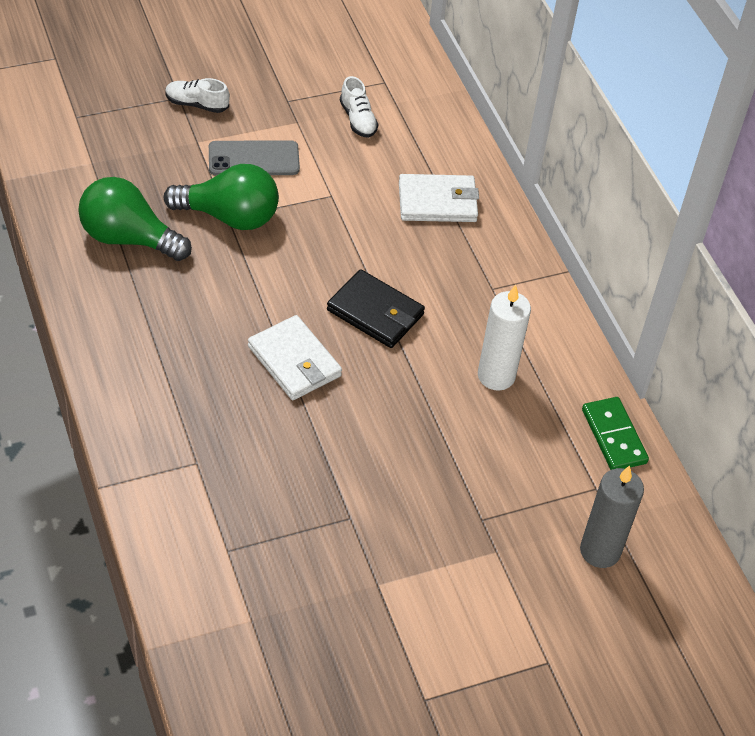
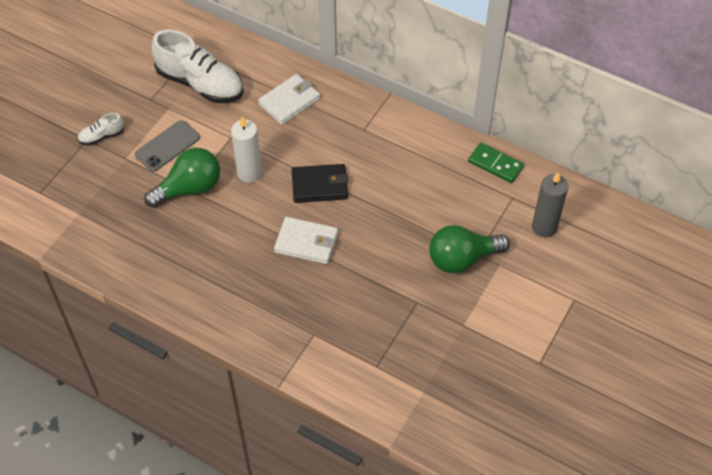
camera: 35 degrees left, 5 degrees up
green light bulb [78,177,192,261] -> green light bulb moved to [429,225,510,274]
white shoe [340,76,378,138] -> white shoe [152,30,243,103], size x2.19
white candle [478,284,531,391] -> white candle moved to [231,116,262,183]

